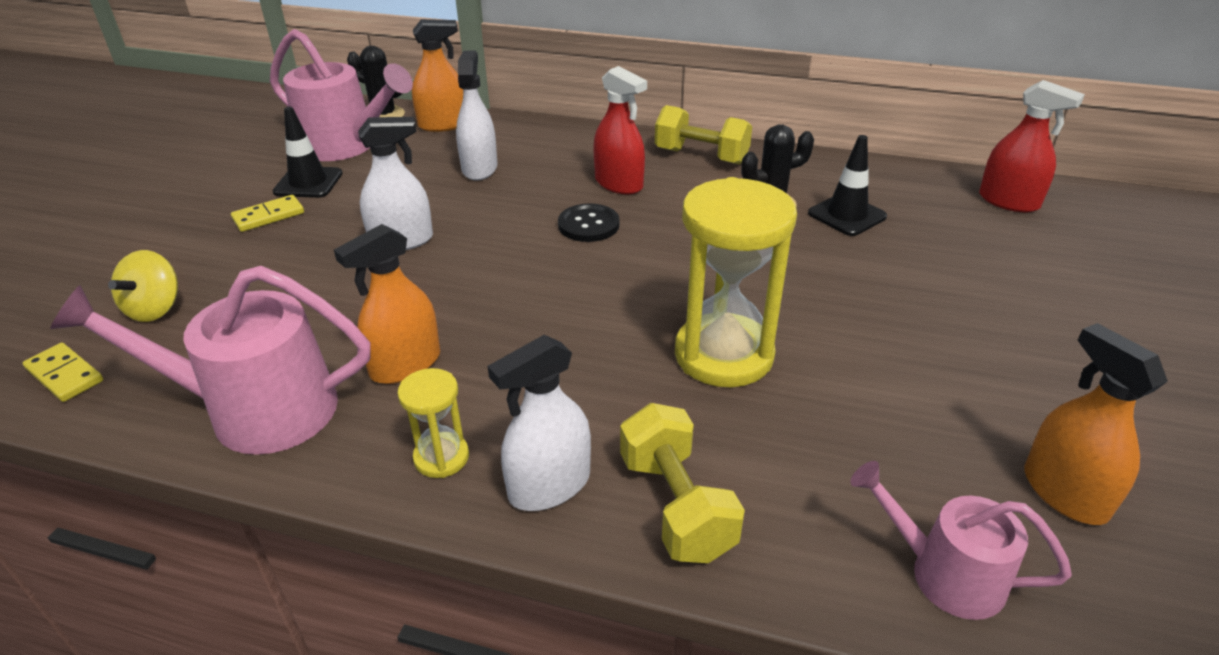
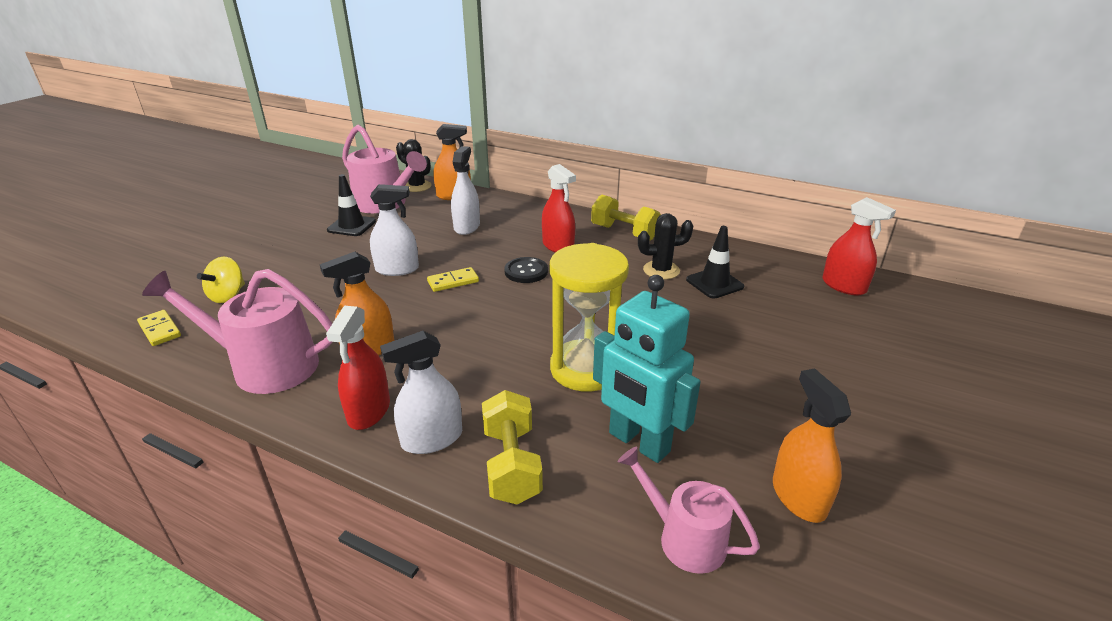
camera: 10 degrees right, 5 degrees down
yellow domino [231,195,304,232] -> yellow domino moved to [427,267,479,292]
yellow hourglass [397,368,469,478] -> red spray bottle [326,306,390,430]
none -> turquoise robot [593,275,701,463]

